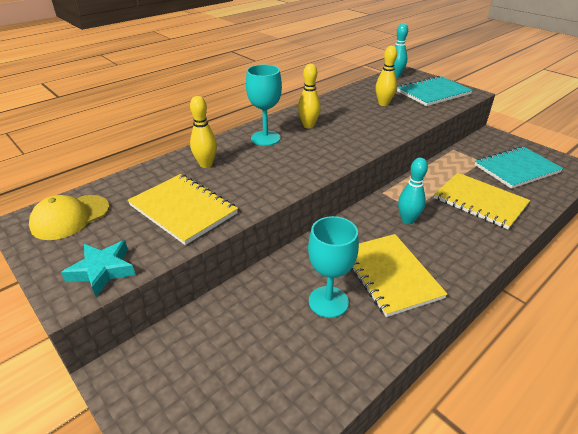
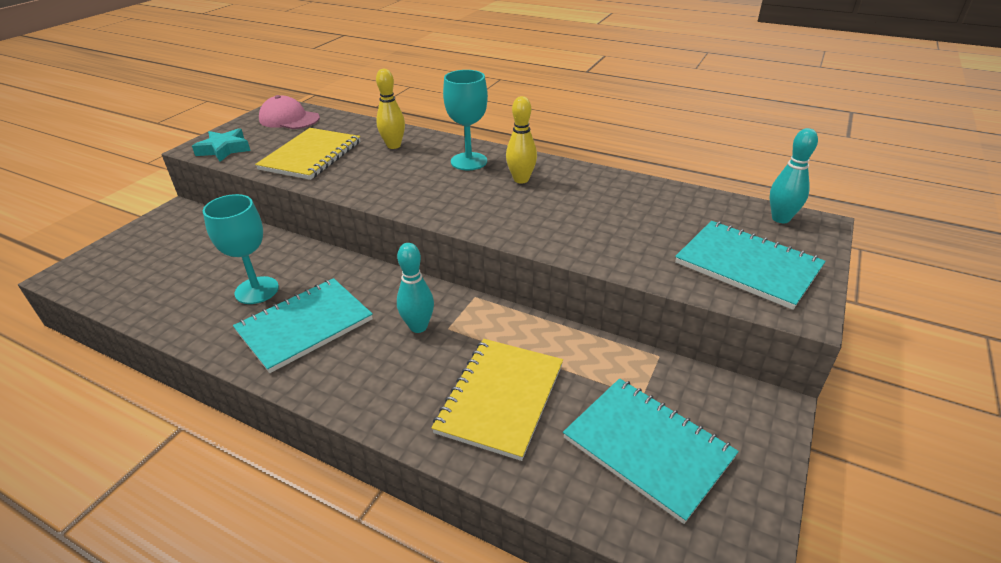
camera: 70 degrees right, 0 degrees up
yellow cap [29,195,109,240] -> pink cap [259,95,320,129]
yellow notebook [351,234,448,317] -> turquoise notebook [233,278,373,373]
yellow bowling pin [376,46,397,106] -> none

